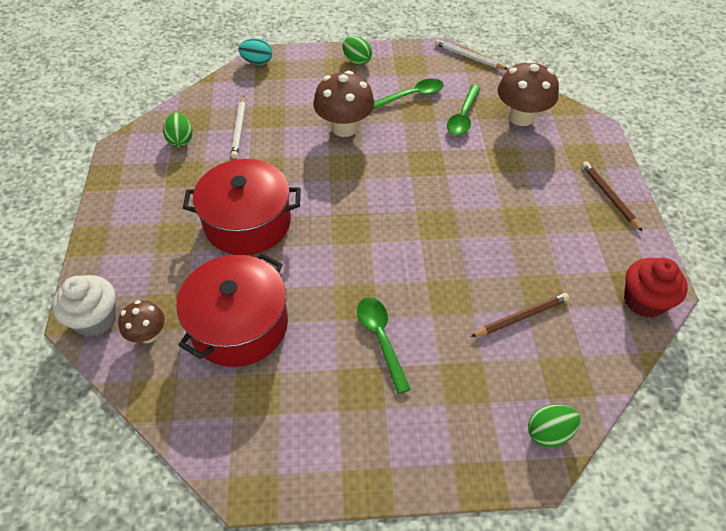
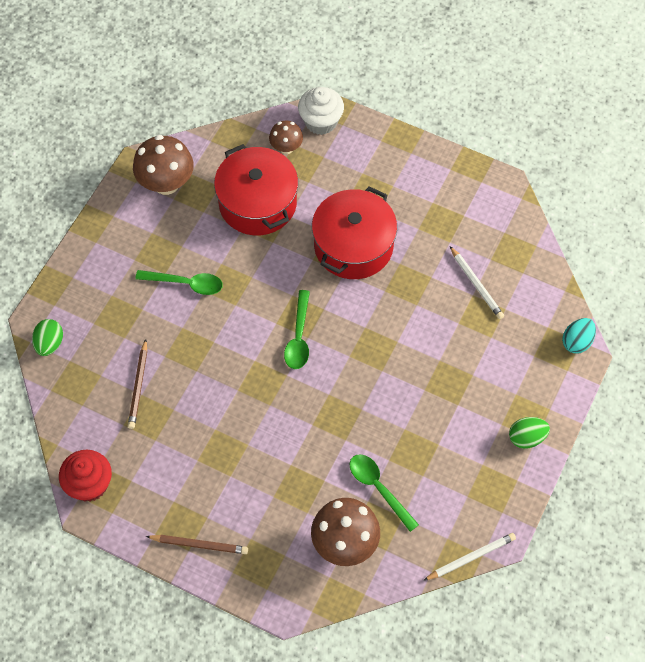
camera: 120 degrees right, 10 degrees up
green egg [163,113,192,147] -> none
white pencil [231,96,246,159] -> white pencil turned 150 degrees counterclockwise [450,246,504,319]
brown mushroom [313,71,375,137] -> brown mushroom moved to [133,135,194,195]
green spoon [373,78,444,110] -> green spoon moved to [284,290,310,369]

